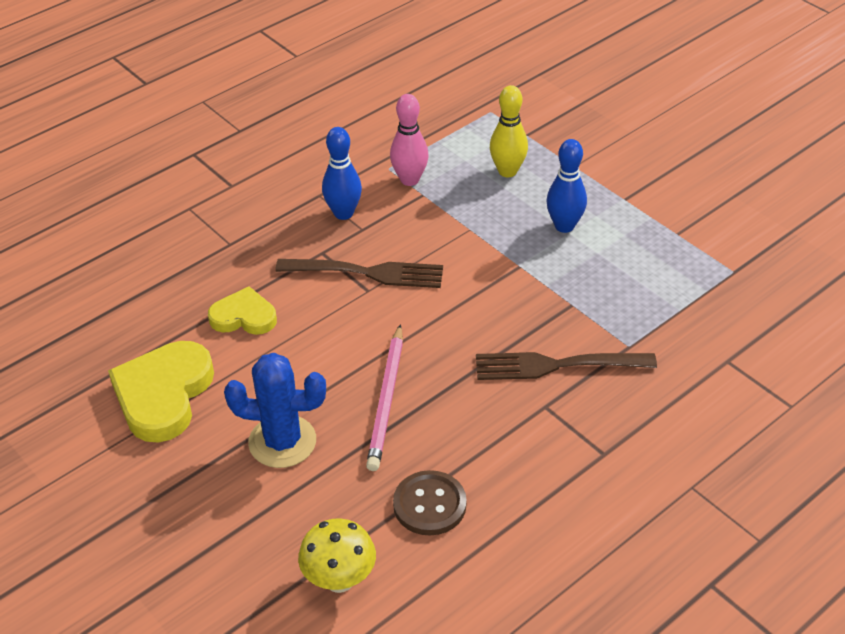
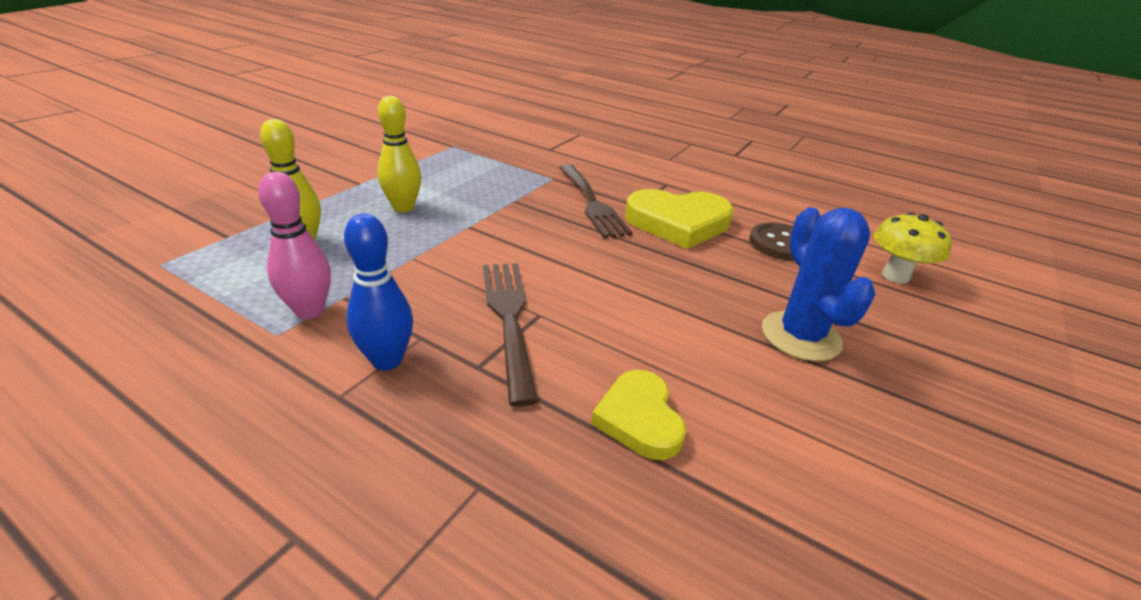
camera: 110 degrees left, 10 degrees down
yellow heart [108,341,214,443] -> yellow heart moved to [625,189,733,249]
pink pencil [366,324,403,471] -> none
blue bowling pin [546,139,587,233] -> yellow bowling pin [377,96,422,212]

